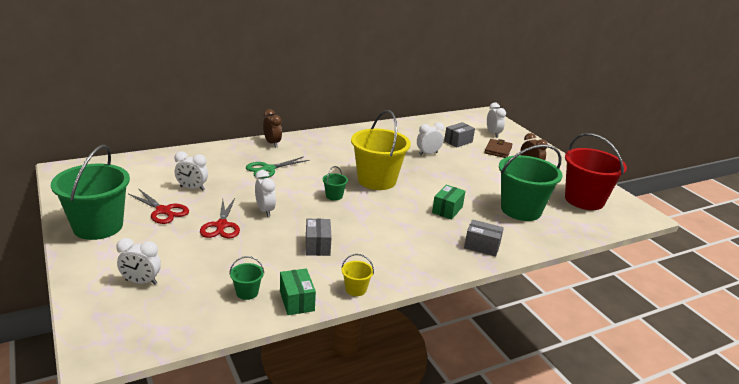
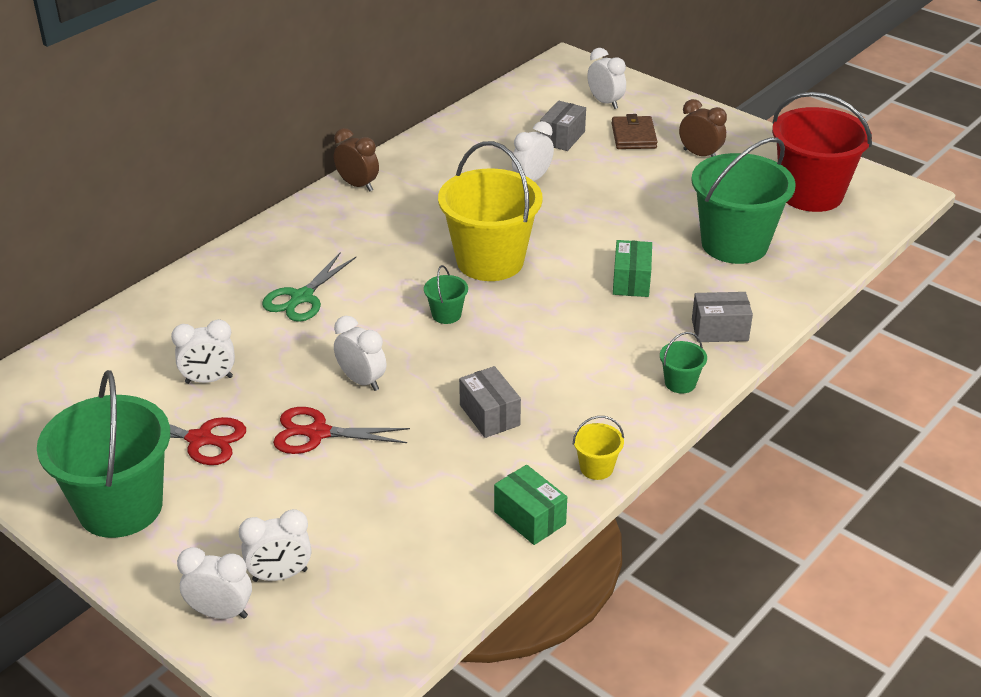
camera: 20 degrees left, 10 degrees up
red scissors [200,198,240,238] -> red scissors turned 120 degrees clockwise [273,407,410,454]
green bucket [229,256,264,300] -> green bucket moved to [660,332,707,394]
brown clock [263,109,282,148] -> brown clock moved to [334,128,379,192]
none -> white clock [177,547,252,619]

